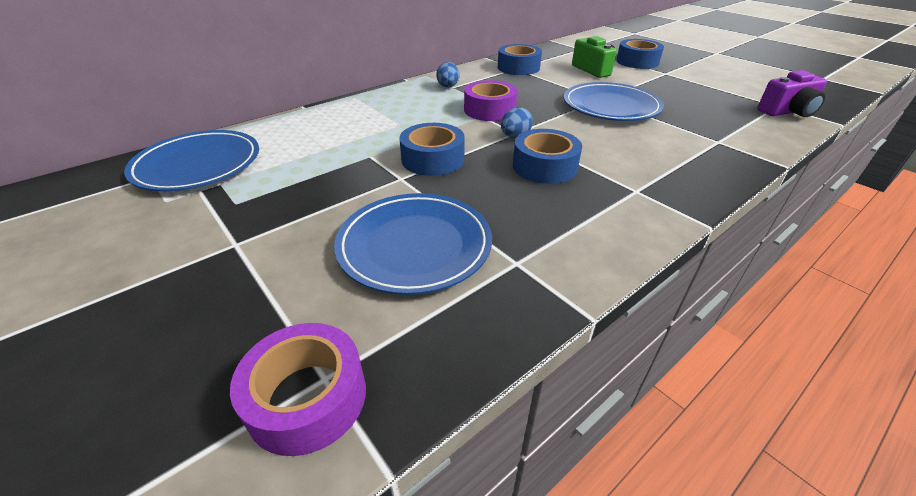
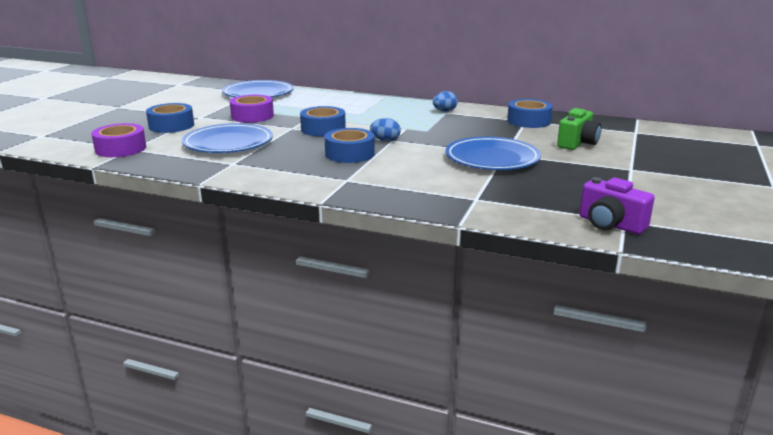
camera: 60 degrees right, 15 degrees down
purple tape [464,80,518,121] -> purple tape moved to [230,95,274,123]
blue tape [616,39,664,69] -> blue tape moved to [146,103,194,133]

